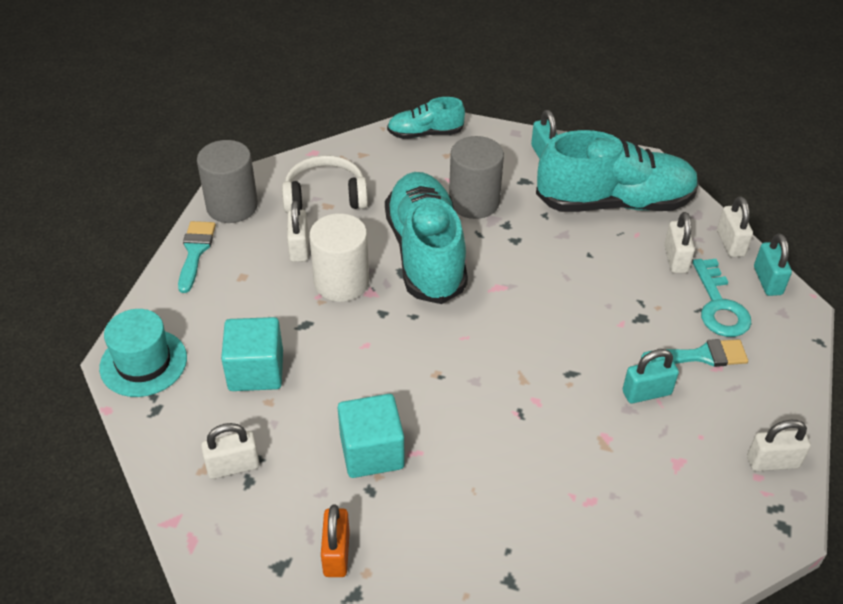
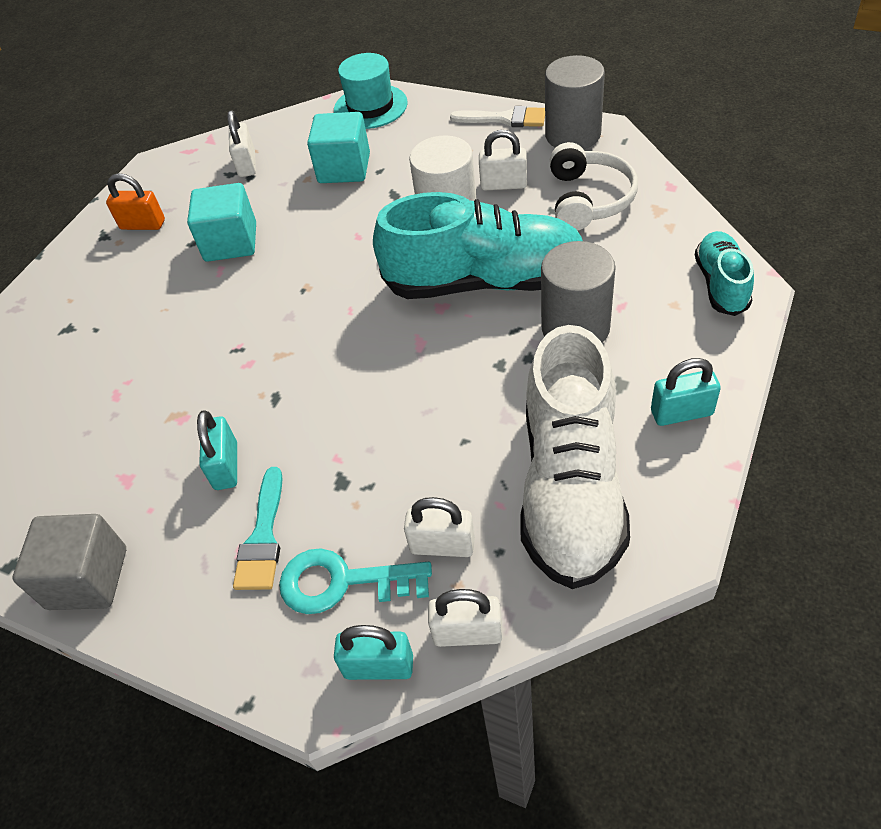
camera: 105 degrees right, 5 degrees up
turquoise brush [178,221,216,293] -> white brush [450,106,545,127]
turquoise shoe [536,130,699,212] -> white shoe [521,325,630,589]
white padlock [747,420,811,471] -> grey cube [13,514,126,610]

